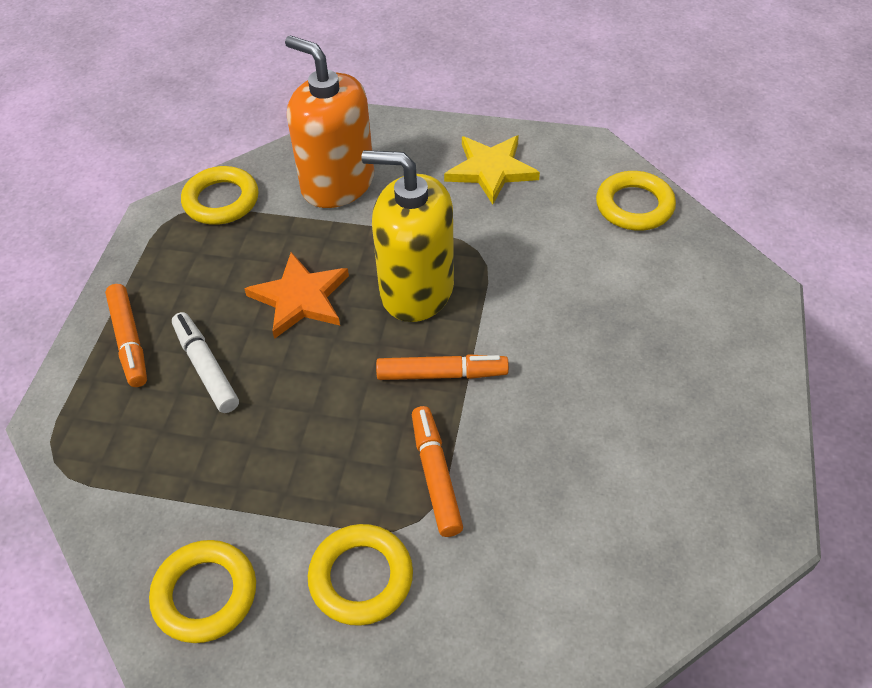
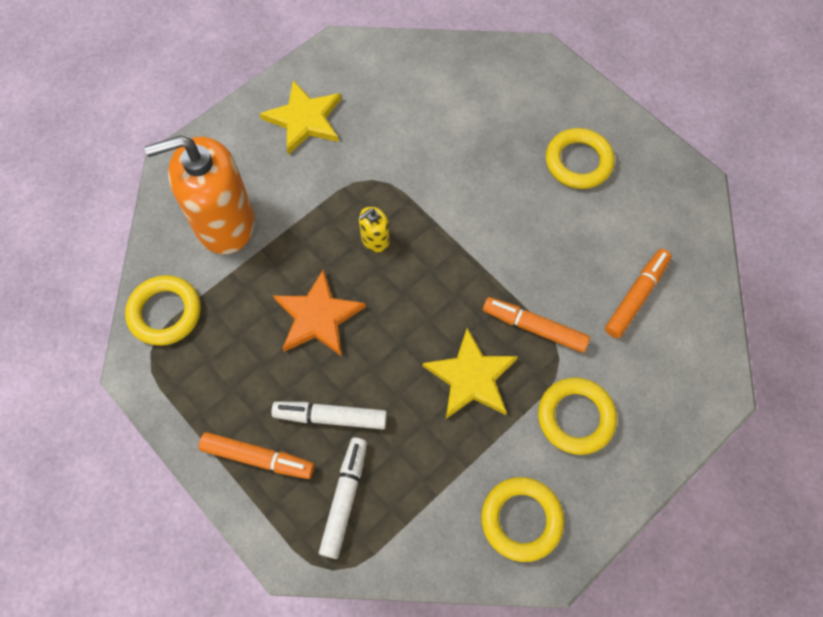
camera: 55 degrees left, 15 degrees up
yellow soap dispenser [362,150,454,322] -> yellow soap dispenser [359,207,390,252], size x0.42
orange marker [376,354,509,380] -> orange marker moved to [605,249,672,338]
yellow ring [596,171,676,231] -> yellow ring moved to [546,128,615,189]
none -> white marker [319,437,367,559]
none -> yellow star [423,328,518,419]

